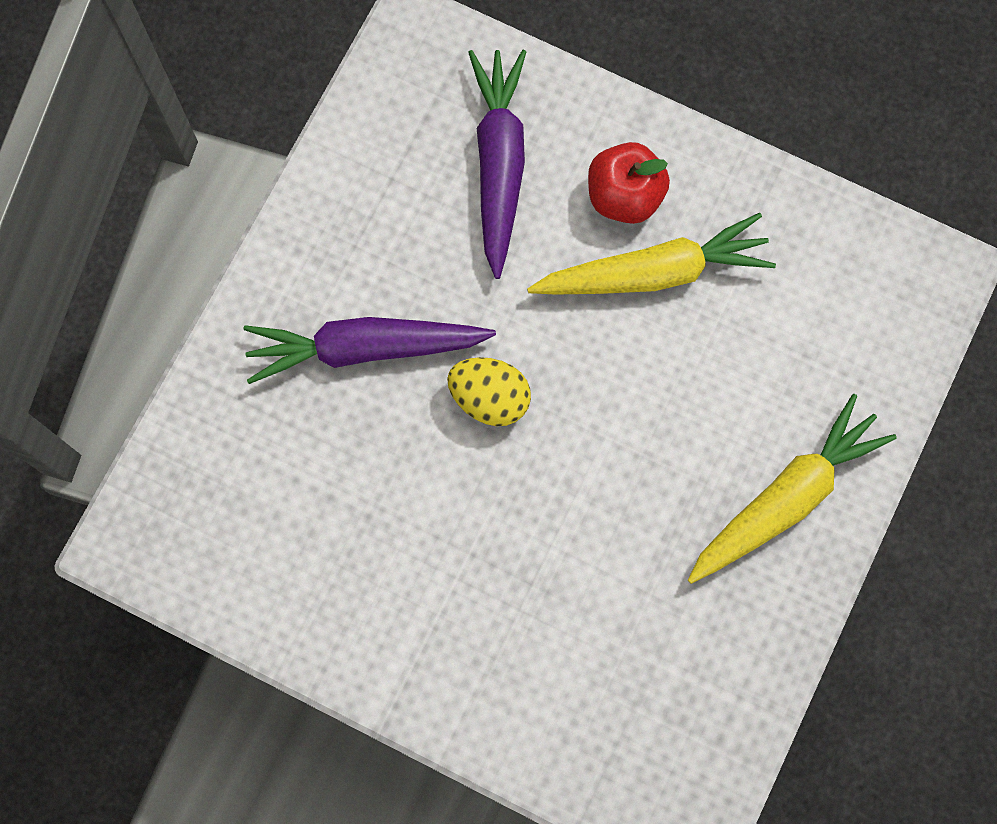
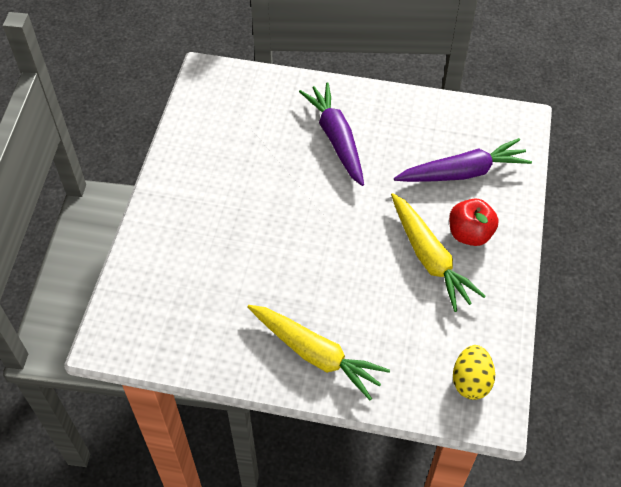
camera: 75 degrees right, 20 degrees down
yellow egg [447,357,531,426] -> yellow egg moved to [453,345,495,400]

